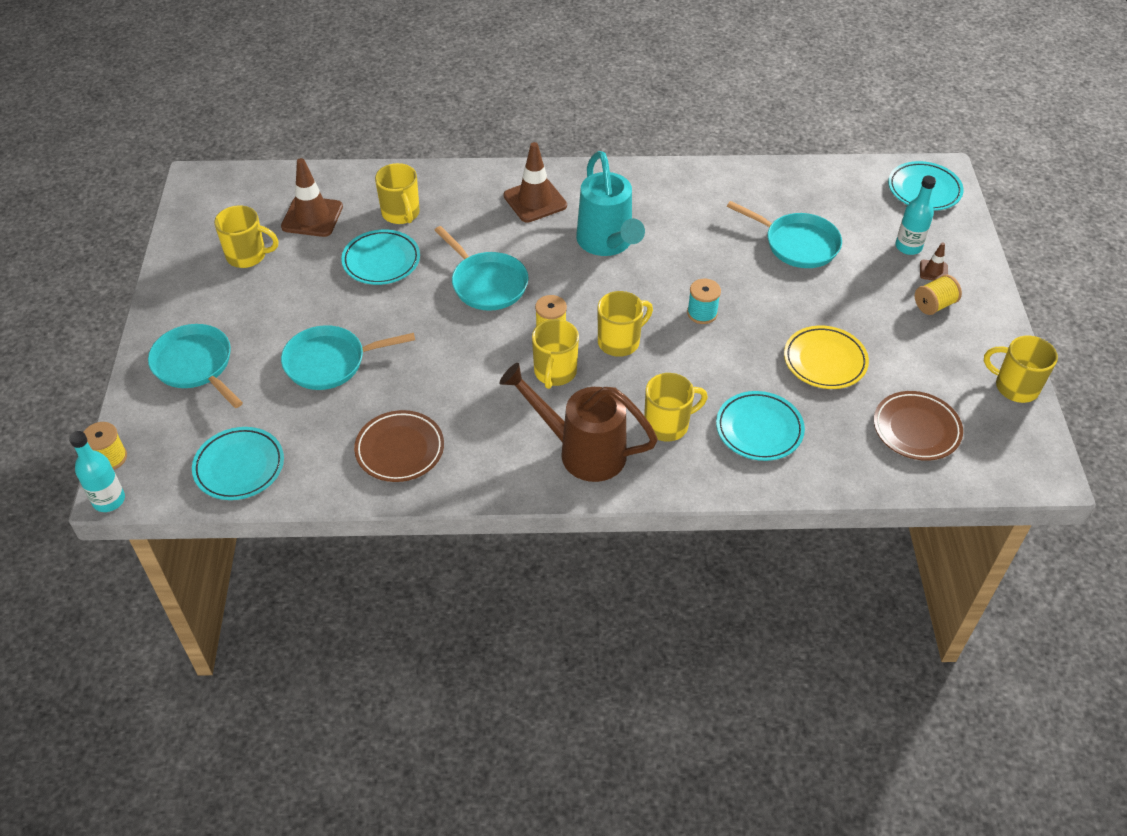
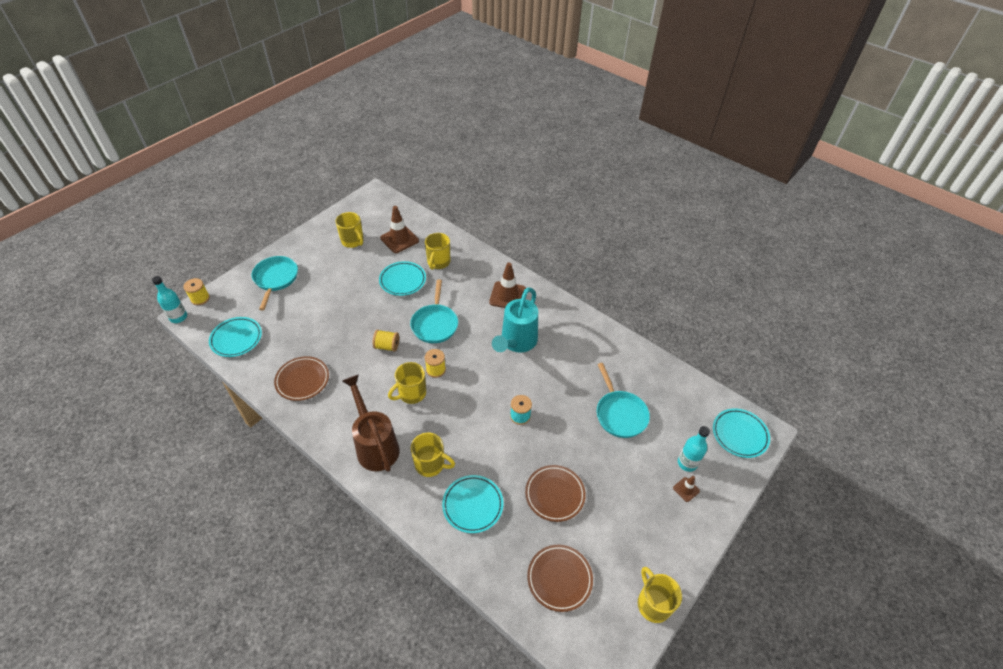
camera: 40 degrees right, 0 degrees up
turquoise pan [281,325,415,390] -> none
yellow mug [598,291,653,357] -> none
yellow plate [784,326,869,389] -> brown plate [525,465,586,522]
yellow spool [915,275,962,315] -> yellow spool moved to [373,330,399,352]

